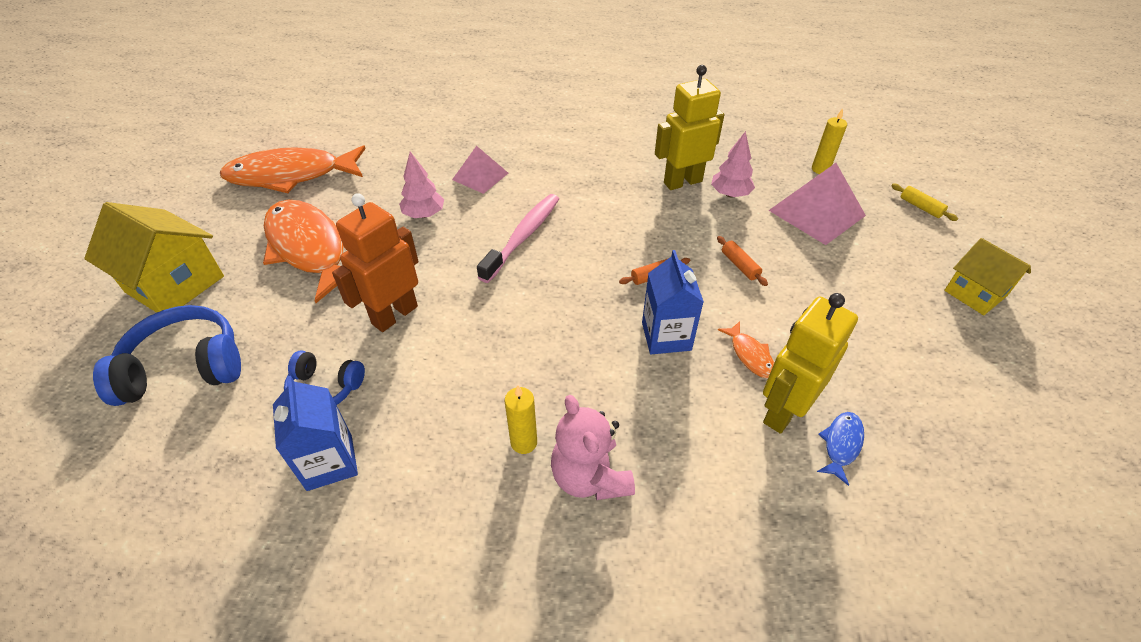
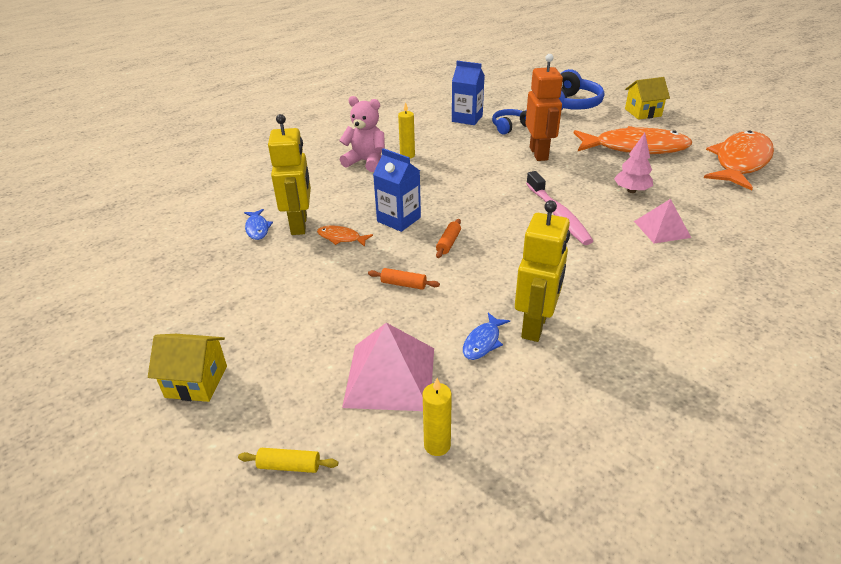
camera: 135 degrees right, 10 degrees down
yellow house [84,202,224,313] -> yellow house [625,77,670,120], size x0.64
pink tree [711,131,755,197] -> blue fish [463,313,510,360]

